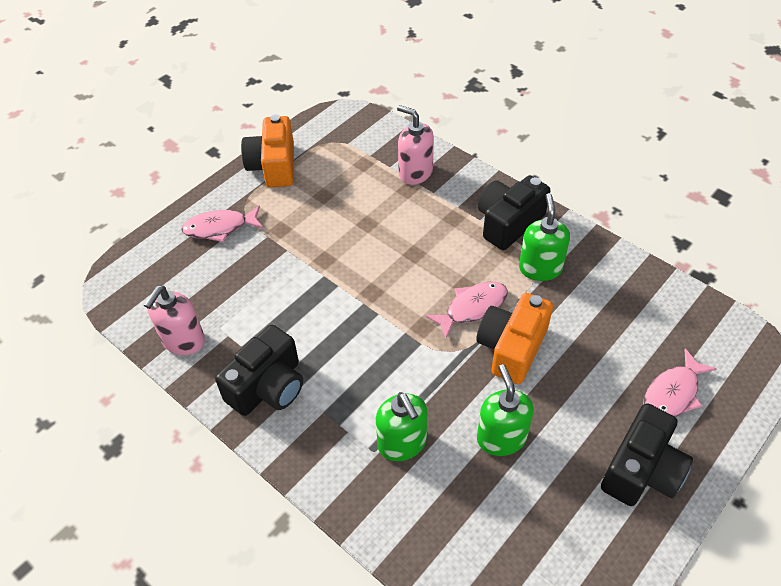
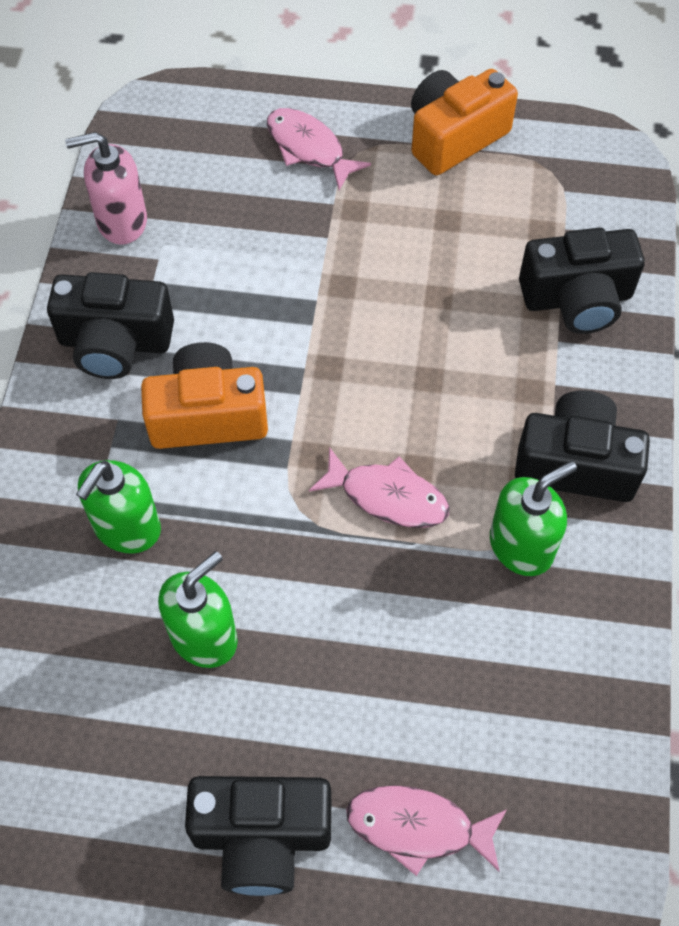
camera: 55 degrees right, 10 degrees up
pink soap dispenser [397,105,434,185] -> black camera [519,228,645,334]
orange camera [476,293,553,384] -> orange camera moved to [141,342,268,449]

